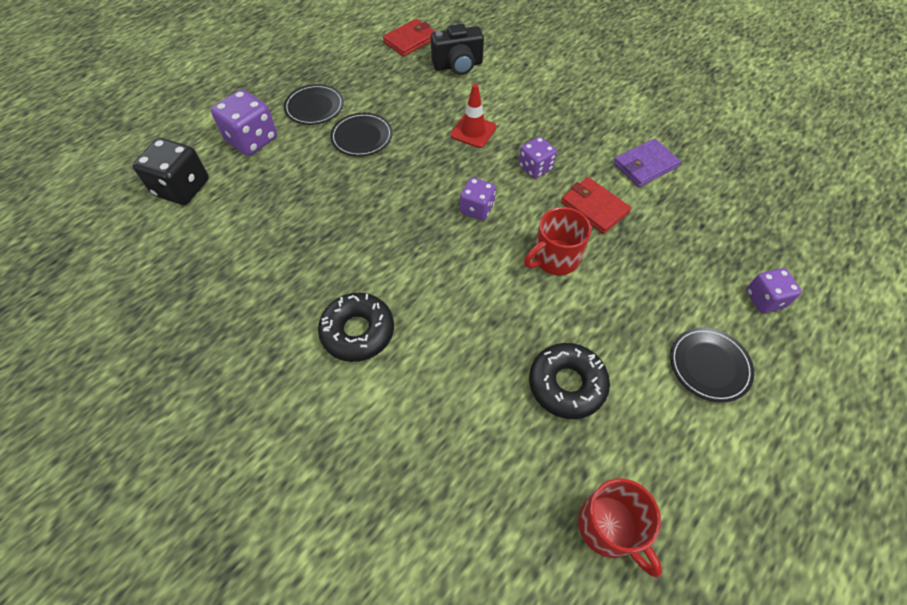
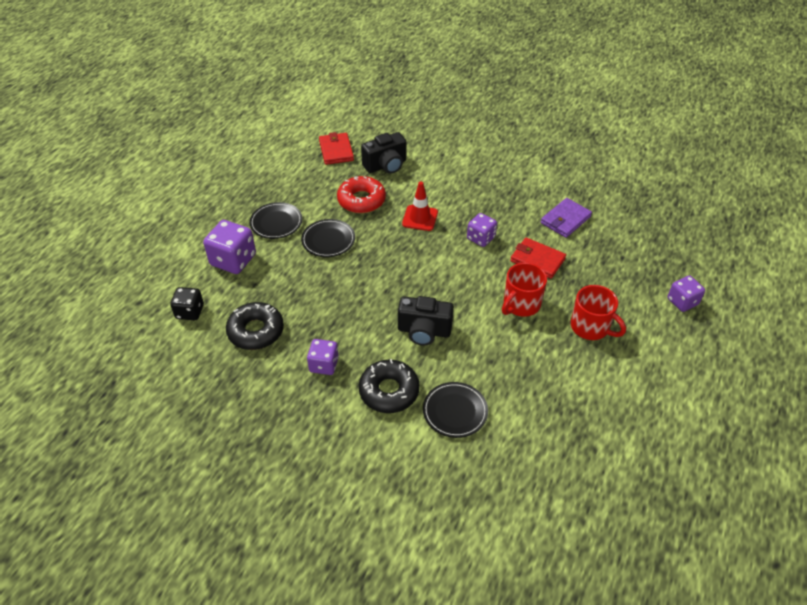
camera: 15 degrees left, 10 degrees down
black dice [133,138,209,205] -> black dice [170,287,204,320], size x0.63
red wallet [383,19,436,56] -> red wallet turned 45 degrees counterclockwise [319,132,354,165]
purple dice [460,177,496,220] -> purple dice moved to [307,339,339,375]
black donut [529,343,610,419] -> black donut moved to [226,302,284,350]
red mug [578,478,662,577] -> red mug moved to [571,285,626,340]
black plate [670,327,754,403] -> black plate moved to [423,382,488,438]
none -> red donut [337,176,386,213]
none -> black camera [398,296,454,346]

